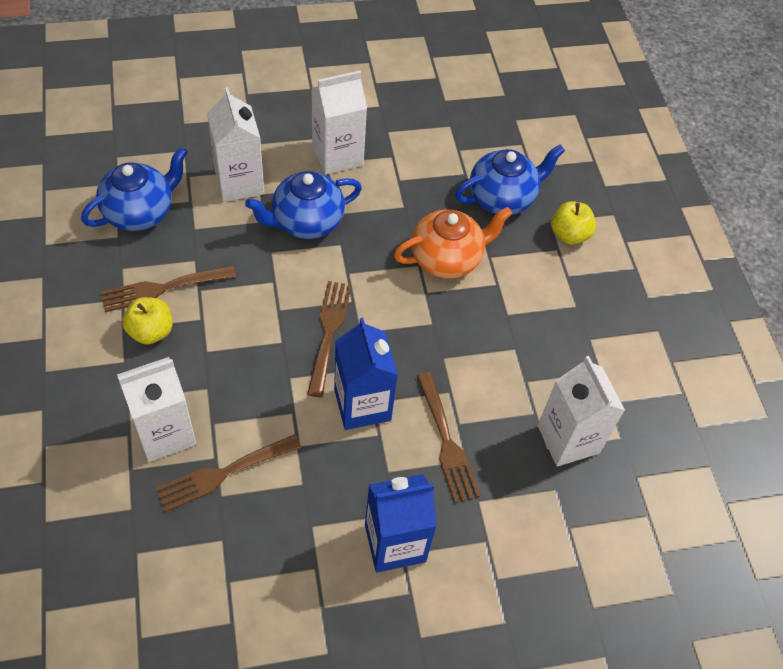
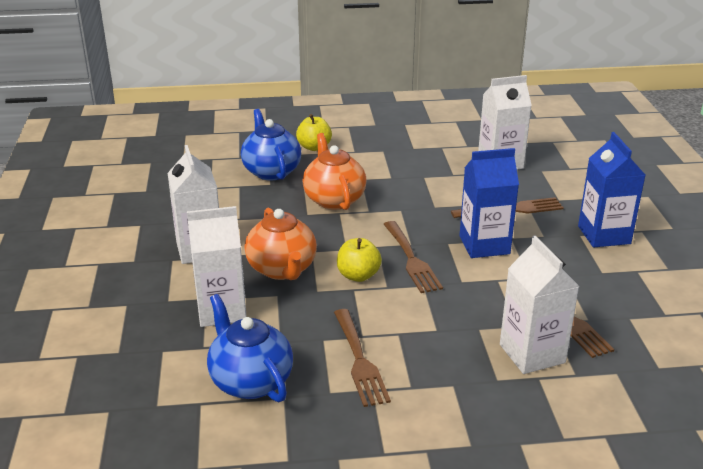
camera: 80 degrees left, 25 degrees down
yellow apple [122,297,172,345] -> yellow apple moved to [337,238,382,282]
blue teapot [245,171,362,239] -> orange teapot [244,208,317,280]
brown fork [307,281,352,397] -> brown fork turned 120 degrees counterclockwise [384,221,443,293]

